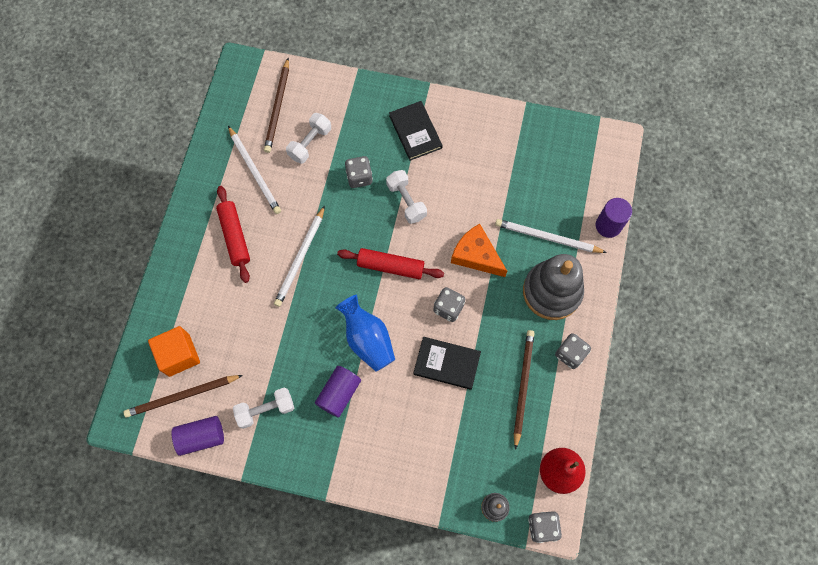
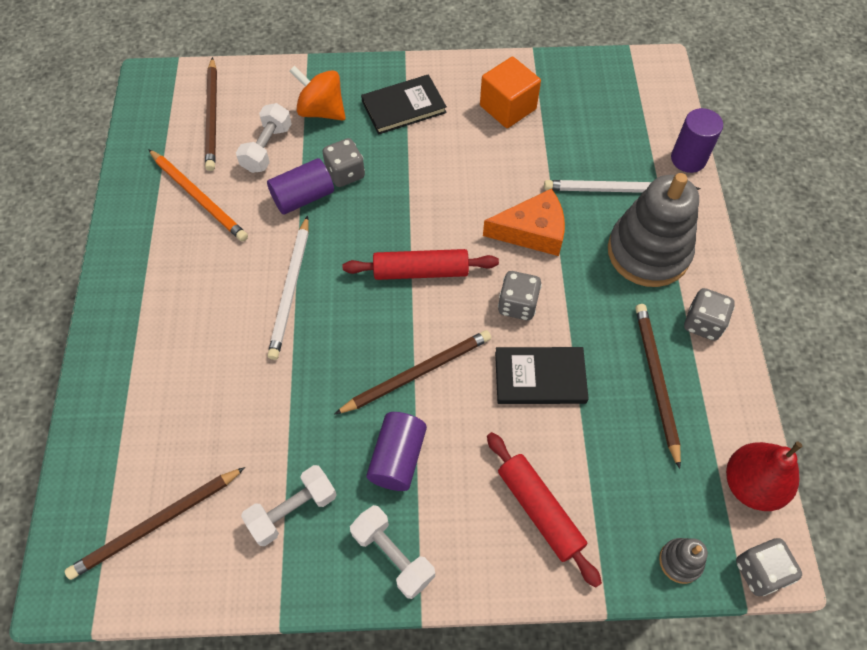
camera: 15 degrees left, 10 degrees down
orange cube [148,326,200,377] -> orange cube moved to [480,57,541,128]
purple cylinder [171,416,224,456] -> purple cylinder moved to [267,158,334,215]
red rolling pin [216,186,250,283] -> red rolling pin moved to [487,432,602,588]
white pencil [228,126,281,214] -> orange pencil [148,149,248,242]
blue vase [335,294,395,371] -> brown pencil [335,330,491,414]
white dumbbell [386,170,427,224] -> white dumbbell moved to [350,505,435,599]
black book [389,101,443,161] -> black book turned 75 degrees counterclockwise [361,74,447,134]
orange cheese [451,224,507,277] -> orange cheese turned 150 degrees clockwise [483,189,565,256]
none -> orange spinning top [290,66,346,121]

